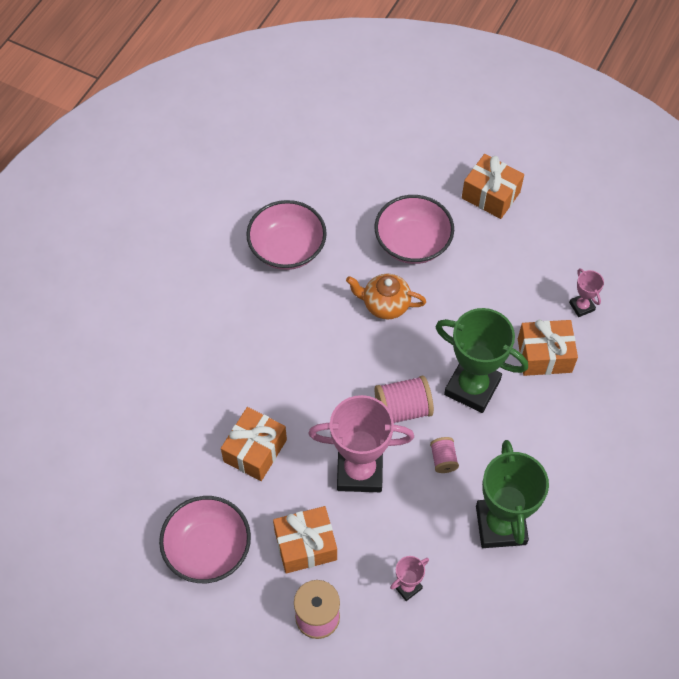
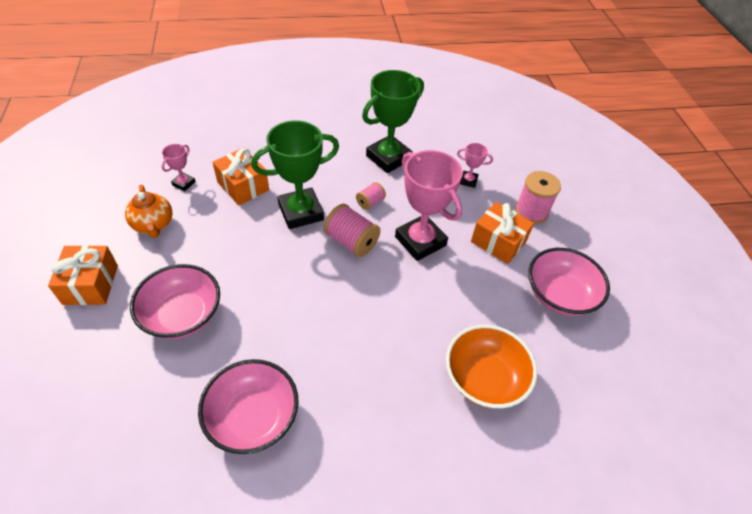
camera: 130 degrees left, 10 degrees down
orange gift [221,407,287,481] -> none
orange teapot [346,274,426,319] -> orange teapot moved to [125,185,172,238]
green trophy [435,308,528,413] -> green trophy turned 75 degrees clockwise [251,121,339,229]
none -> orange bowl [446,325,537,408]

